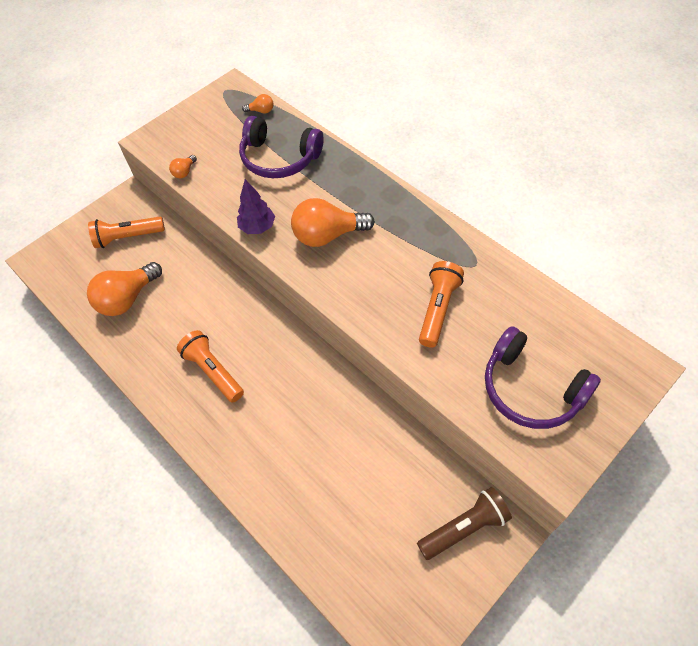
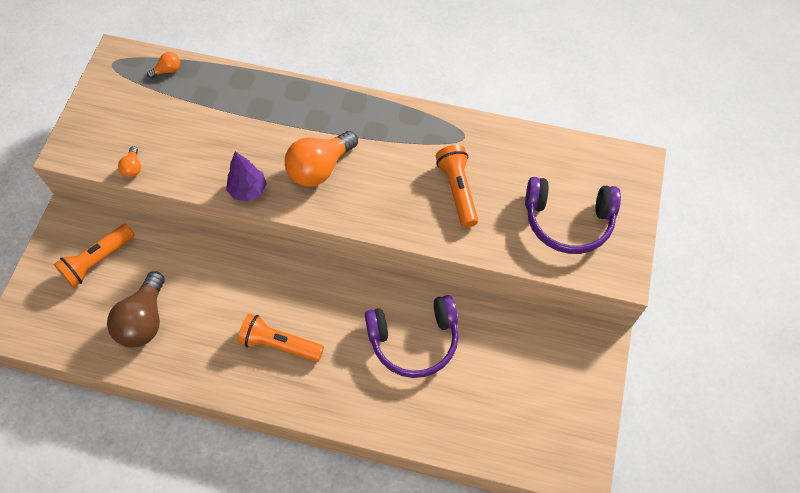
camera: 35 degrees left, 5 degrees up
orange light bulb [87,262,162,316] -> brown light bulb [107,271,165,348]
purple headphones [239,116,324,178] -> purple headphones moved to [365,295,459,378]
brown flashlight [417,487,512,560] -> none

